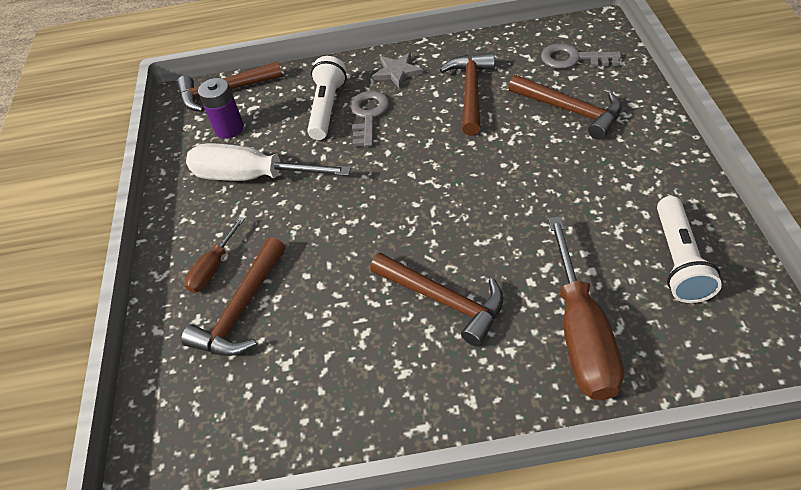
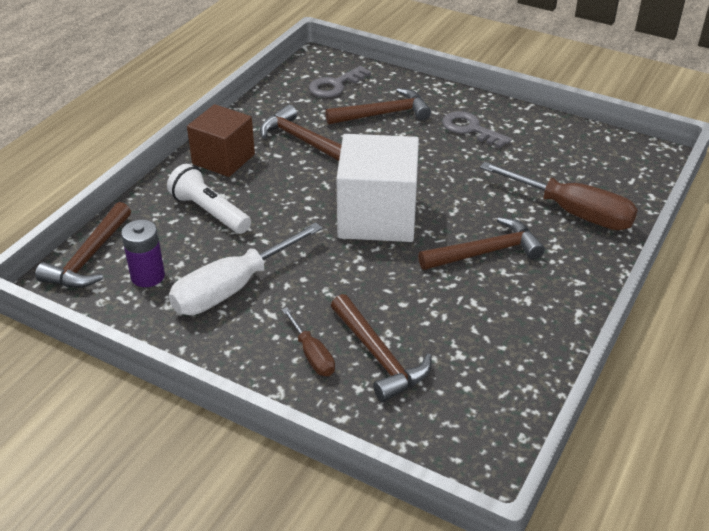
camera: 60 degrees left, 10 degrees down
grey key [350,91,389,147] -> grey key moved to [442,111,511,148]
grey star [372,52,423,89] -> brown cube [187,104,255,177]
white flashlight [657,196,722,303] -> none
none -> white cube [337,134,419,242]

